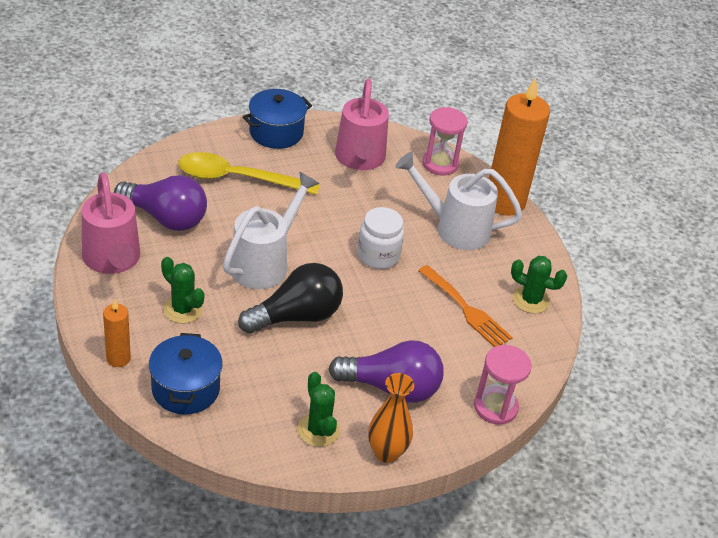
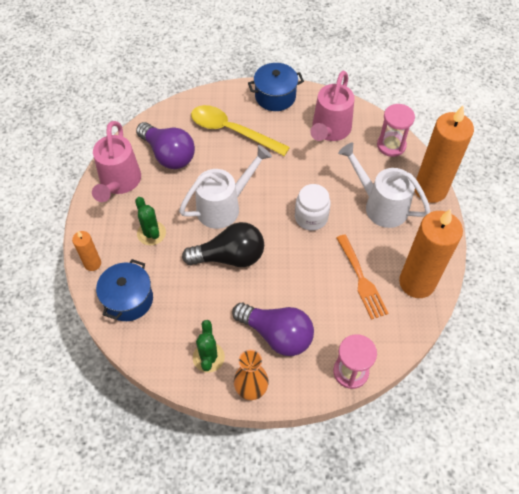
camera: 25 degrees right, 15 degrees up
green cactus [511,256,567,314] -> orange candle [399,209,463,298]

